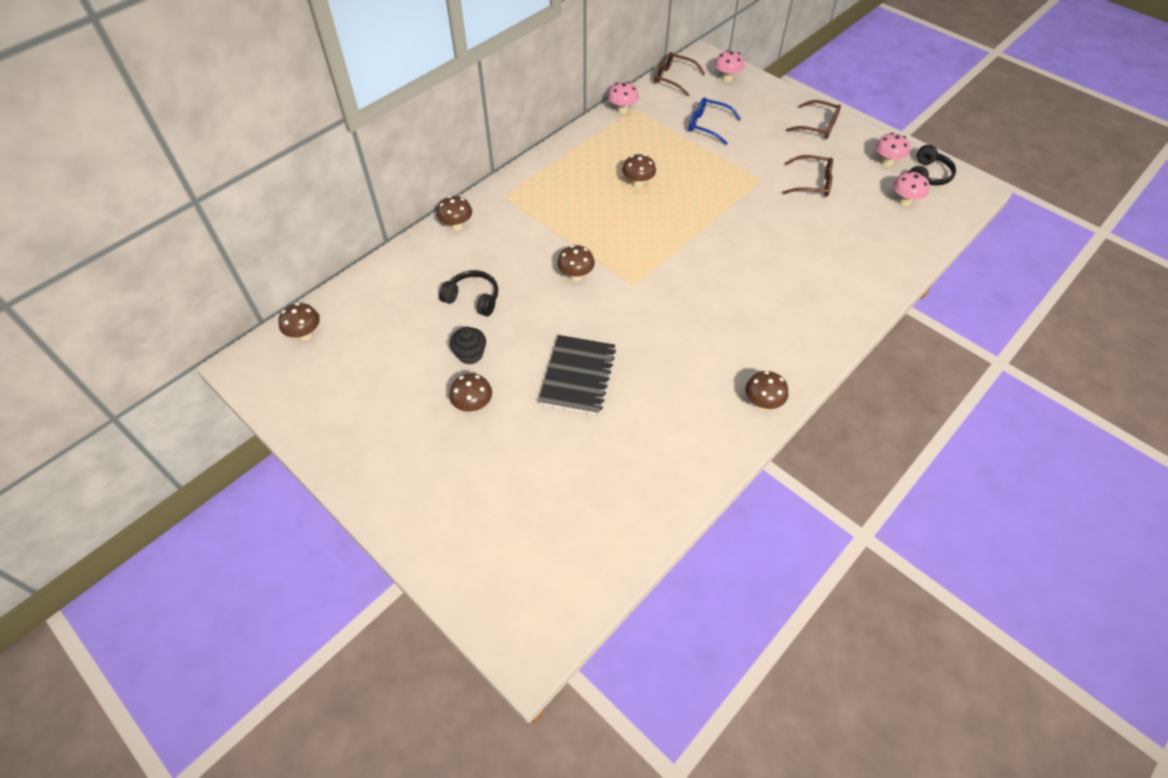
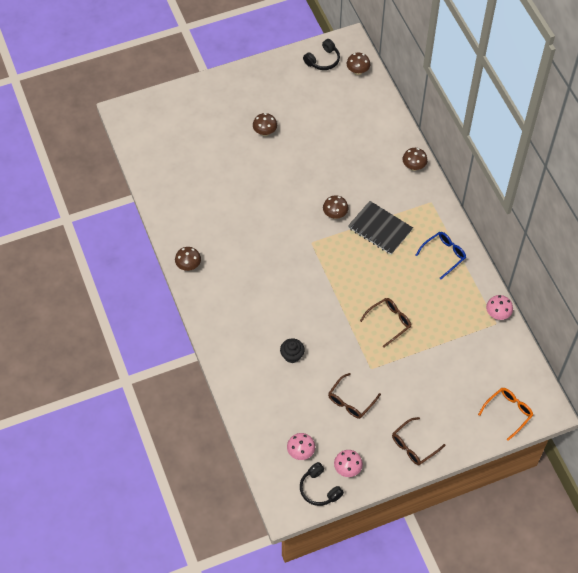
camera: 115 degrees right, 5 degrees up
black headphones [439,270,498,316] -> black headphones moved to [303,39,340,70]
black cupcake [450,327,486,364] -> black cupcake moved to [280,338,305,363]
black notebook [538,335,616,415] -> black notebook moved to [348,201,413,255]
brown mushroom [622,154,656,188] -> none
brown glasses [654,52,705,96] -> brown glasses moved to [360,298,411,348]
blue glasses [689,97,741,145] -> blue glasses moved to [416,232,466,279]
pink mushroom [715,50,745,82] -> orange glasses [478,388,533,441]

